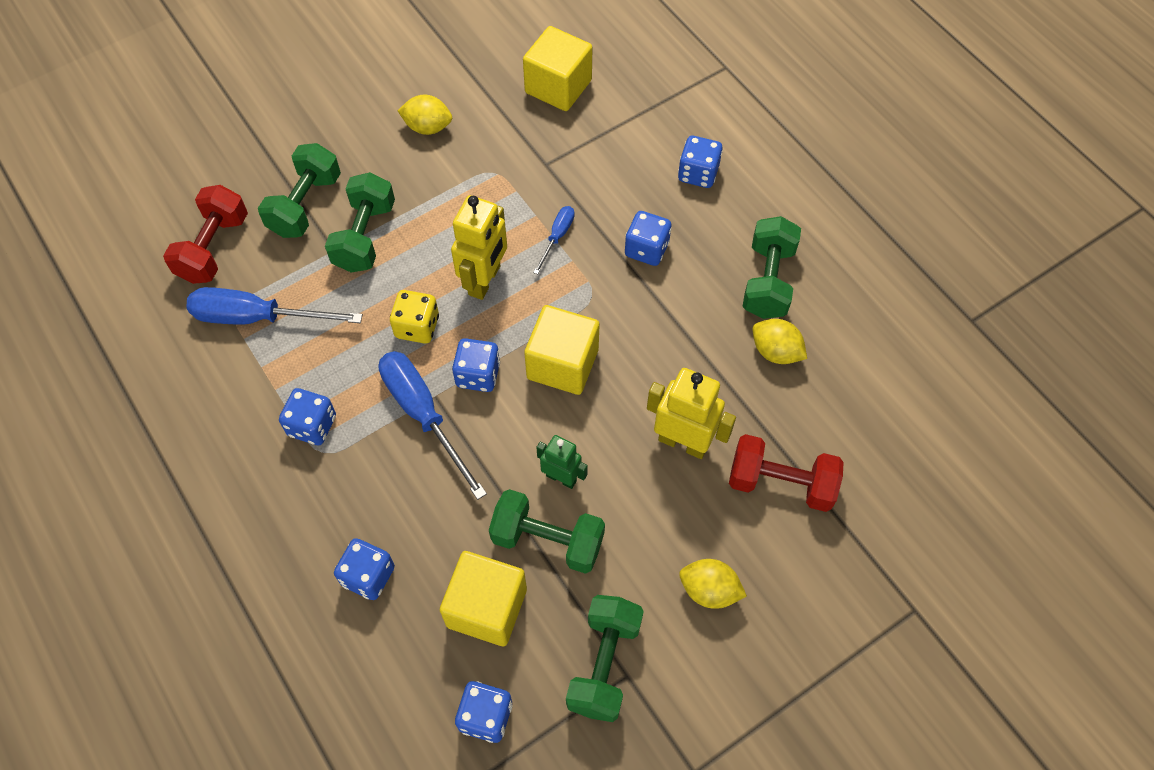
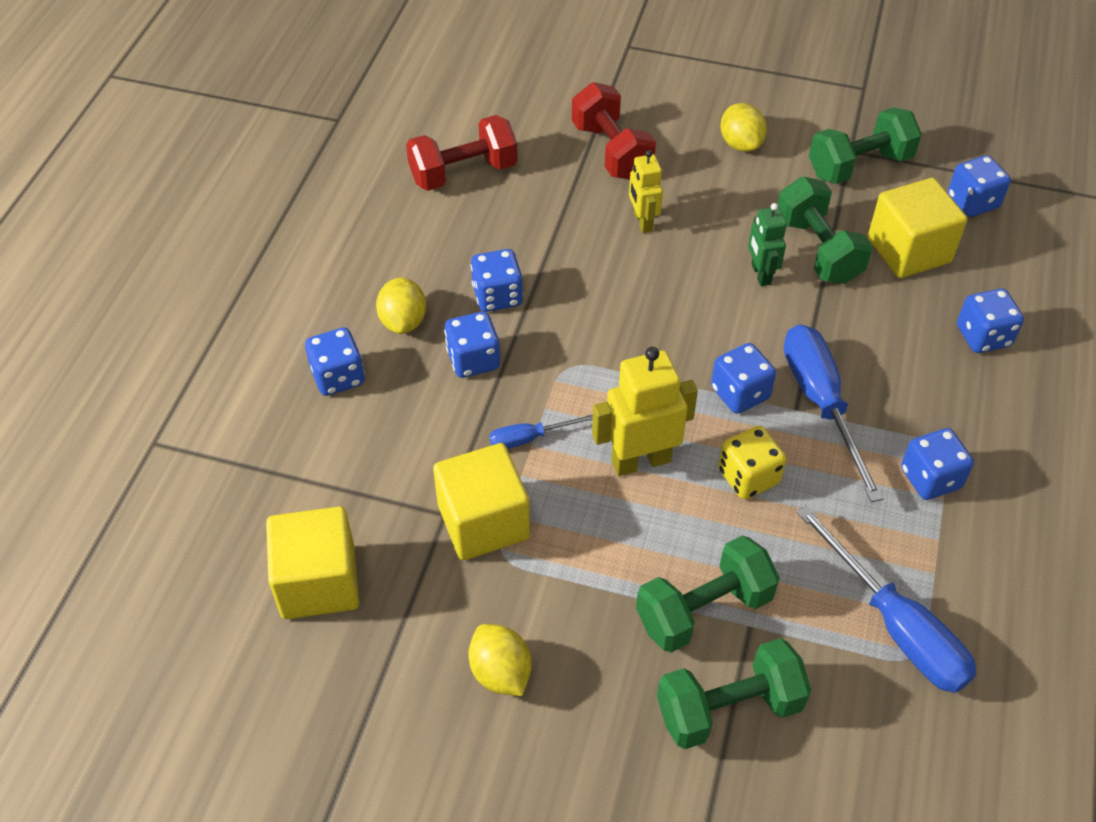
camera: 130 degrees left, 10 degrees down
red dumbbell [163,185,248,284] -> red dumbbell moved to [406,115,518,191]
blue screwdriver [379,351,487,500] -> blue screwdriver turned 150 degrees clockwise [784,324,884,502]
yellow cube [524,305,600,395] -> yellow cube moved to [433,443,530,560]
yellow robot [647,368,736,459] -> yellow robot [629,150,663,233], size x0.61
green dumbbell [743,216,801,319] -> none
yellow lemon [753,319,807,364] -> yellow lemon moved to [376,277,426,334]
none -> blue dice [471,249,523,312]

